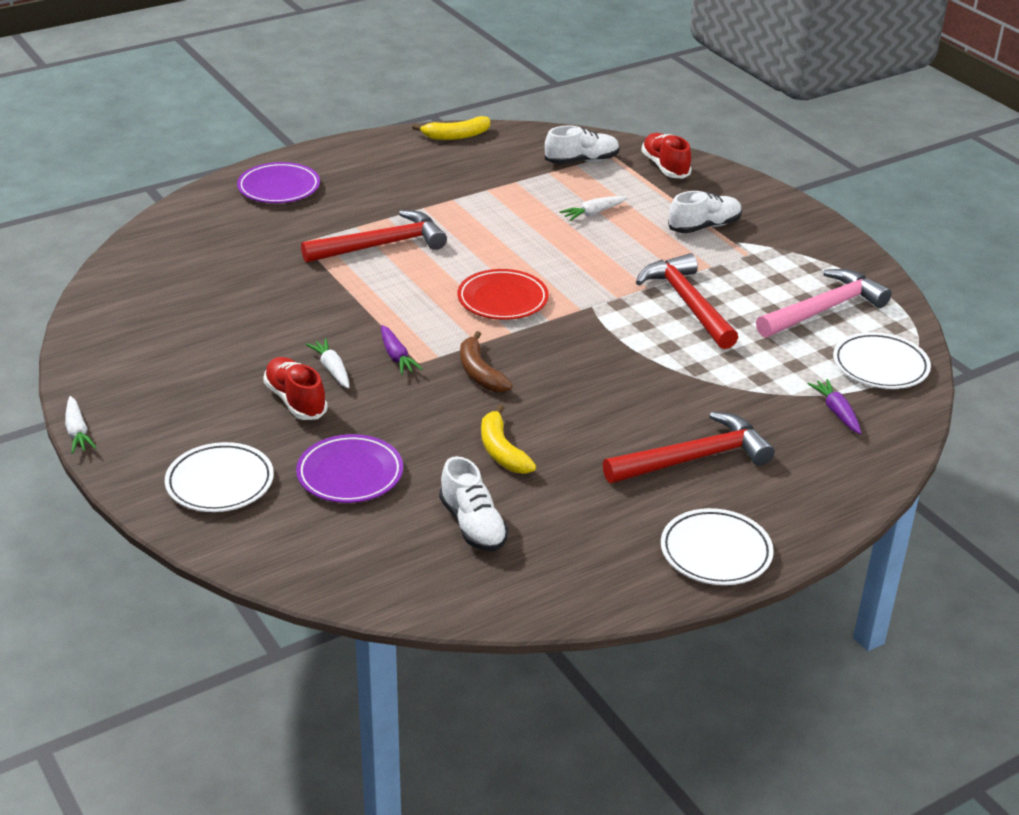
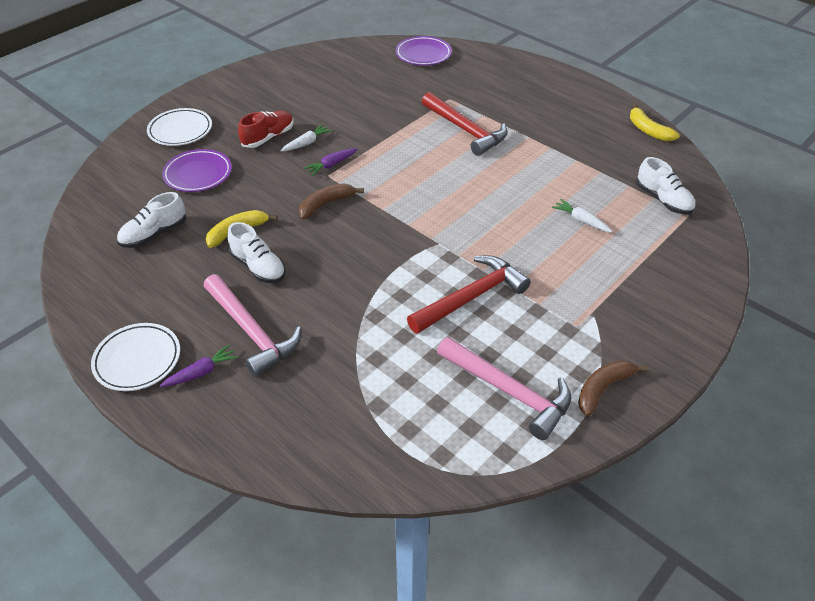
camera: 75 degrees right, 10 degrees up
white carrot [65,396,97,454] -> none
purple plate [237,162,320,203] -> purple plate moved to [395,36,452,66]
red plate [457,269,549,320] -> none
red hammer [603,412,775,483] -> pink hammer [204,274,301,377]
red shoe [641,133,692,179] -> none
white shoe [668,191,742,233] -> white shoe moved to [227,222,286,283]
purple carrot [808,379,861,434] -> purple carrot moved to [160,345,238,387]
white plate [833,332,931,389] -> none
none -> brown banana [578,360,649,416]

